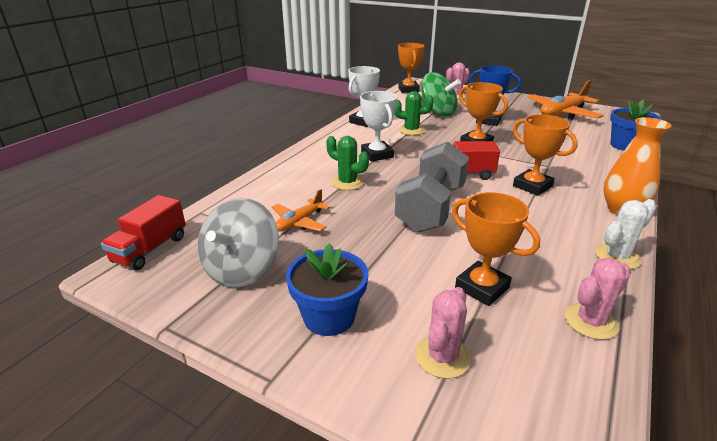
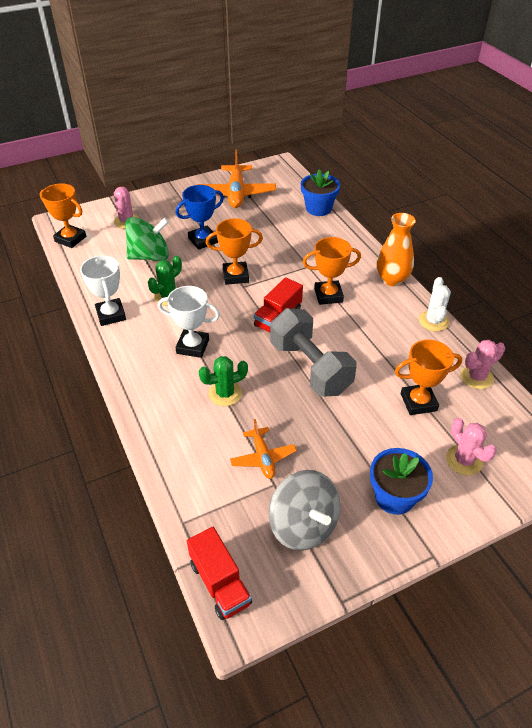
camera: 55 degrees left, 15 degrees up
pink cactus [565,258,631,340] -> pink cactus turned 60 degrees clockwise [461,340,505,389]

